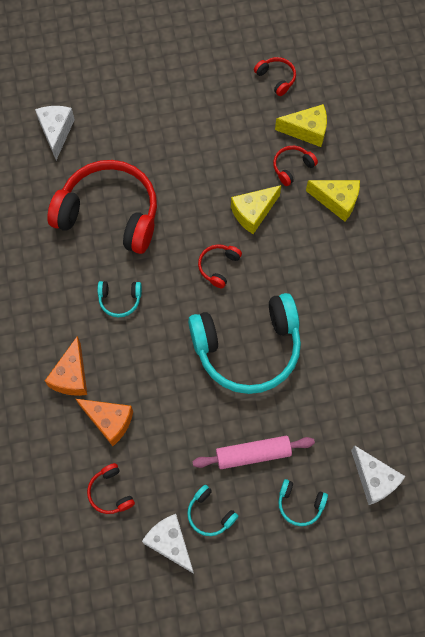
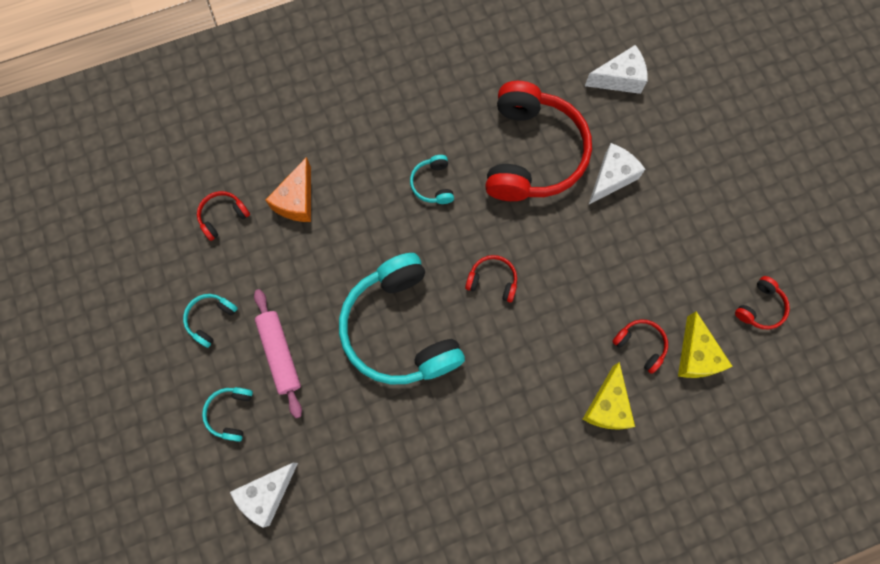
camera: 80 degrees right, 5 degrees up
orange cheese [45,336,87,396] -> none
white cheese [142,514,194,574] -> white cheese moved to [589,143,645,204]
yellow cheese [231,185,281,234] -> none

